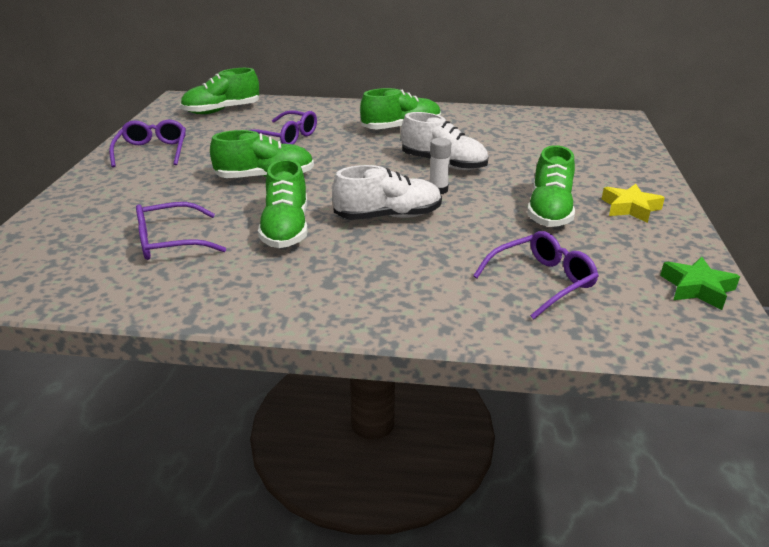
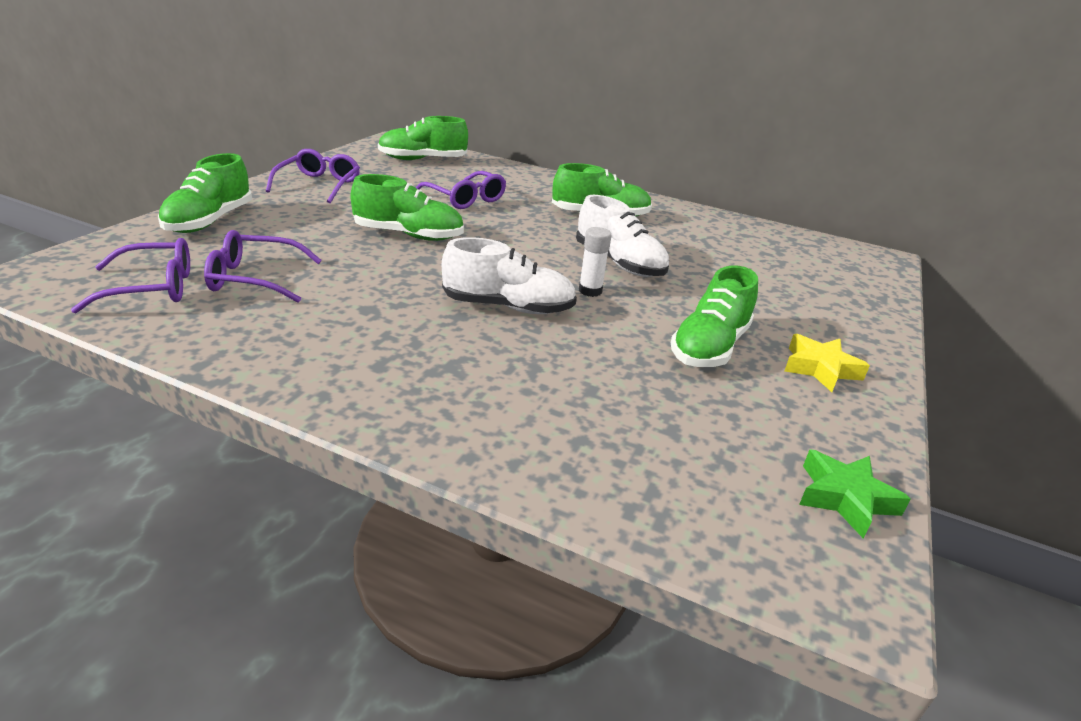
camera: 15 degrees right, 0 degrees up
green shoe [258,159,308,248] -> green shoe moved to [158,153,252,233]
purple glasses [473,231,599,319] -> purple glasses moved to [71,238,190,313]

